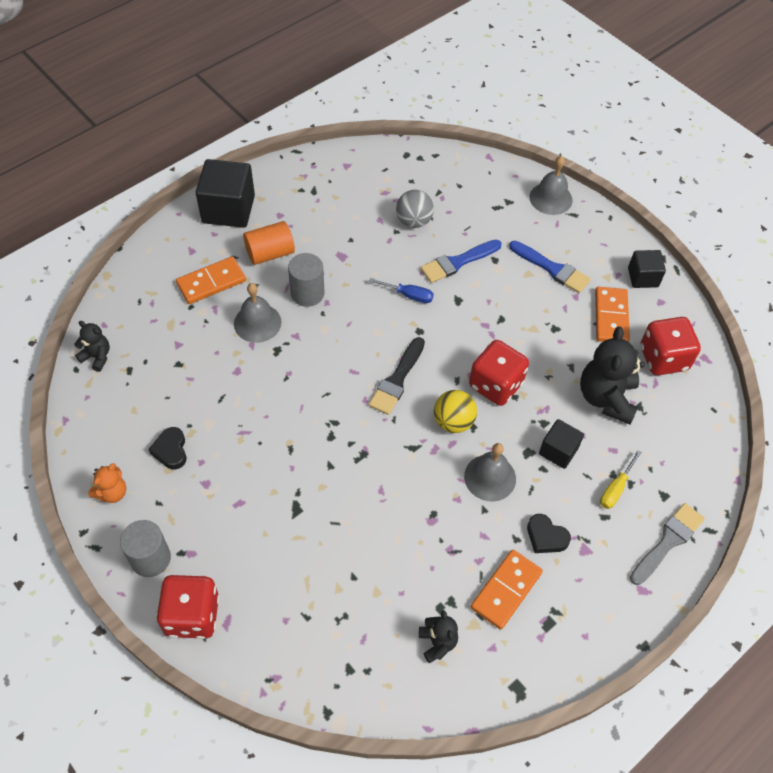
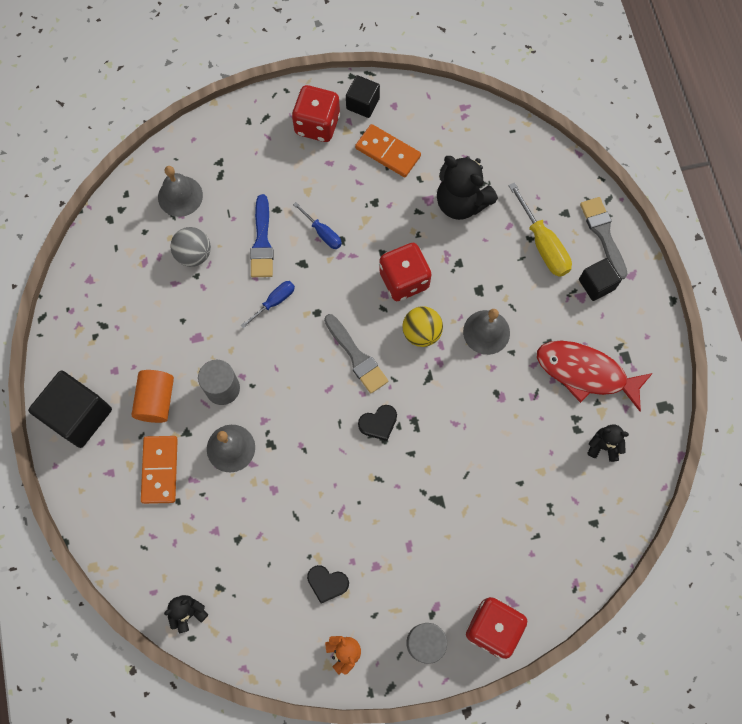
camera: 60 degrees left, 15 degrees up
black brush [369,337,425,415] -> grey brush [324,314,388,393]
orange domino [471,550,543,630] -> red fish [537,341,653,411]
blue brush [509,241,591,293] -> none
black heart [527,514,571,553] -> black heart moved to [358,405,397,441]
grey bell [530,156,572,215] -> grey bell moved to [158,166,203,217]
black cube [539,419,584,469] -> black cube moved to [579,258,622,301]
yellow screwdriver [600,450,642,509] -> yellow screwdriver [508,182,572,277], size x1.66
red dice [641,317,701,375] -> red dice moved to [292,85,340,142]
none -> blue screwdriver [293,202,342,249]

